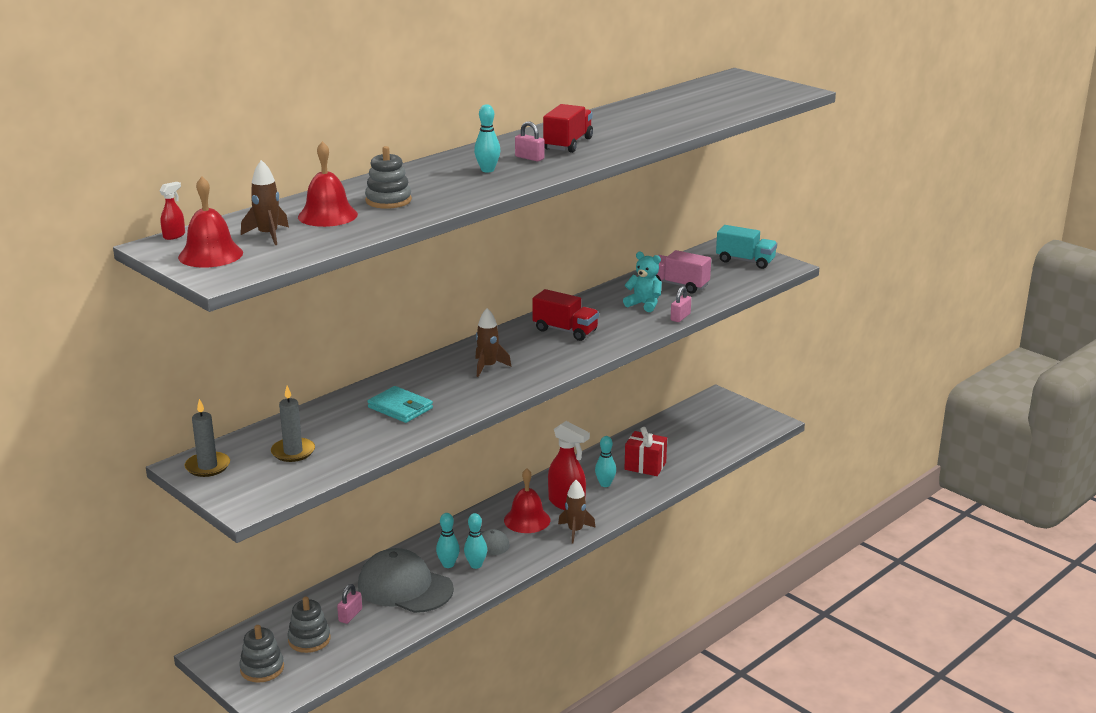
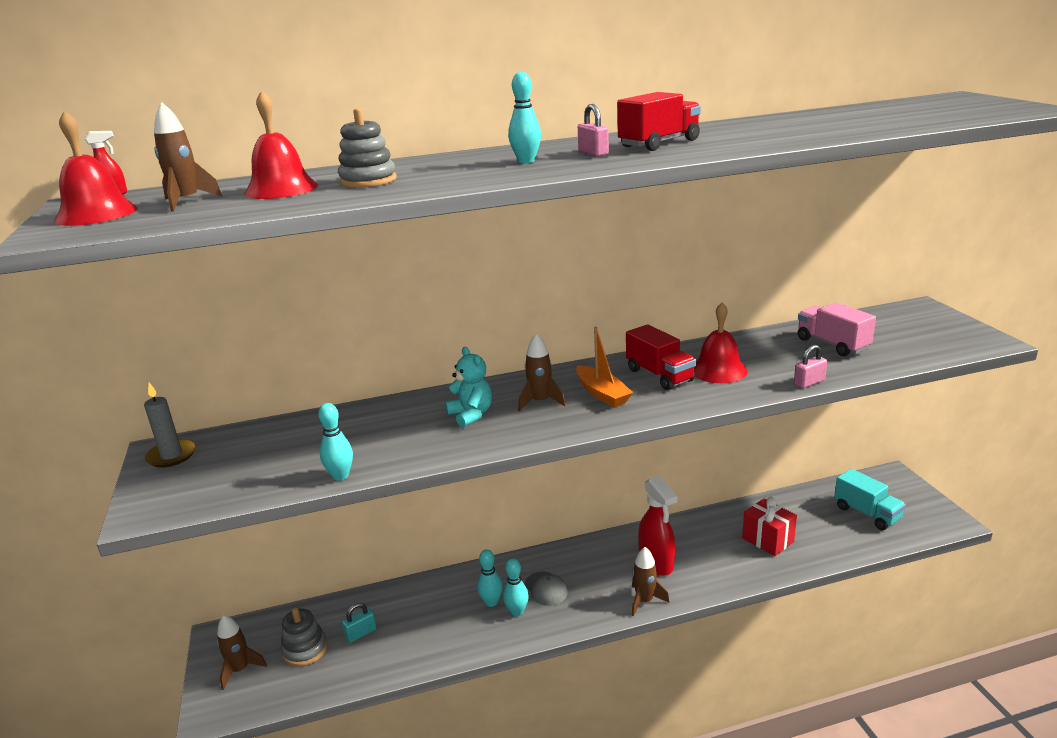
camera: 30 degrees right, 0 degrees up
grey stacking toy [239,625,284,683] -> brown rocket [217,615,267,690]
grey candle [271,386,315,462] -> none
pink padlock [337,584,362,624] -> turquoise padlock [342,603,377,643]
grey cap [358,548,454,613] -> none
turquoise wallet [368,386,433,423] -> none
red bell [504,468,550,533] -> red bell moved to [694,303,748,383]
turquoise bowling pin [595,436,616,487] -> turquoise bowling pin moved to [318,403,353,481]
turquoise teddy bear [623,252,662,312] -> turquoise teddy bear moved to [445,347,492,427]
turquoise truck [716,225,777,269] -> turquoise truck moved to [834,469,906,530]
none -> orange boat [576,327,633,407]

